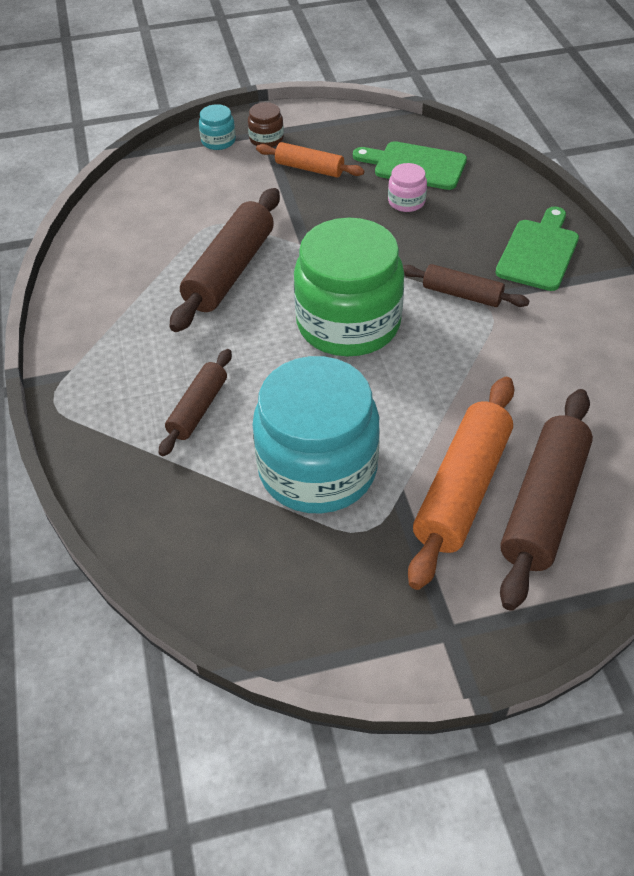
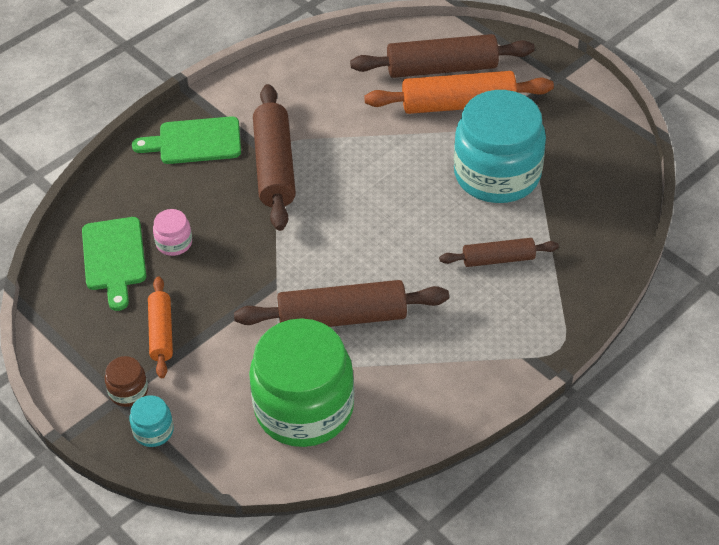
camera: 120 degrees left, 0 degrees up
green jar [294,218,404,356] -> green jar moved to [249,318,354,447]
brown rolling pin [403,264,530,307] -> brown rolling pin [253,84,296,231], size x1.73

